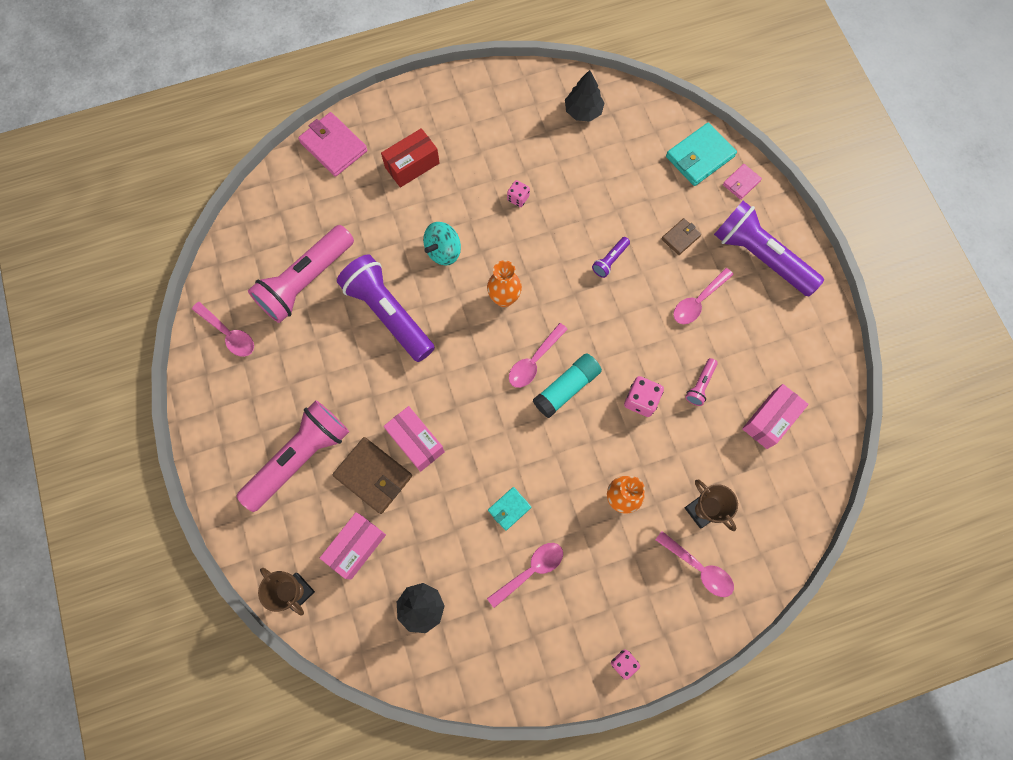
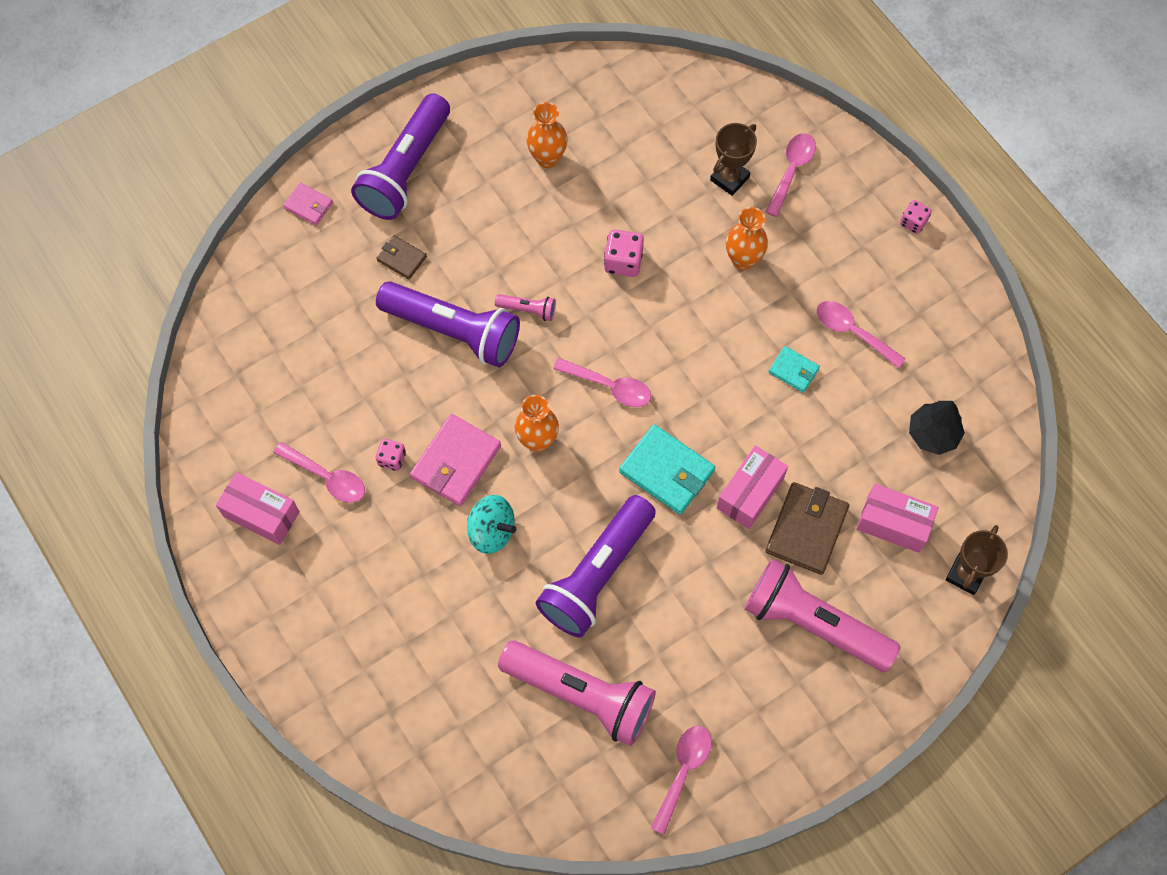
camera: 105 degrees left, 5 degrees down
pink wallet [298,112,368,177] -> pink wallet moved to [410,414,501,506]
red box [381,128,440,188] -> none
turquoise glue stick [533,353,602,418] -> none
black tree [565,70,605,122] -> none
purple flashlight [592,237,630,278] -> purple flashlight [376,281,520,367], size x2.38
turquoise wallet [666,123,737,186] -> turquoise wallet moved to [619,424,715,515]
pink spoon [673,268,734,324] -> pink spoon moved to [273,442,365,503]
pink flashlight [685,358,718,406] -> pink flashlight moved to [495,294,556,321]
pink box [742,384,809,449] -> pink box moved to [216,472,300,545]
none -> orange vase [526,102,568,168]

